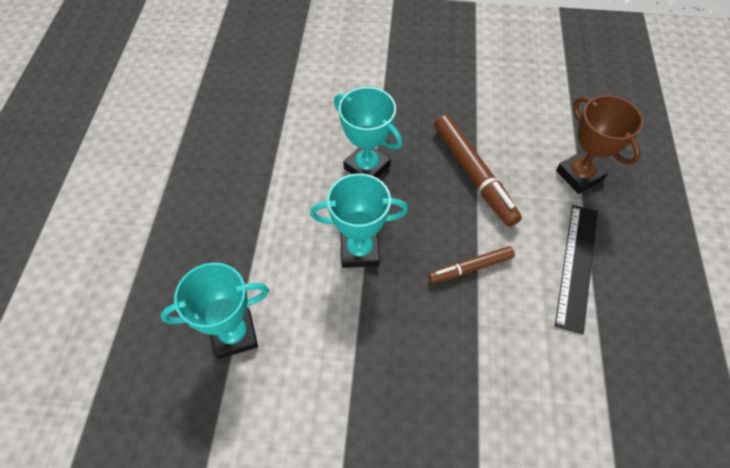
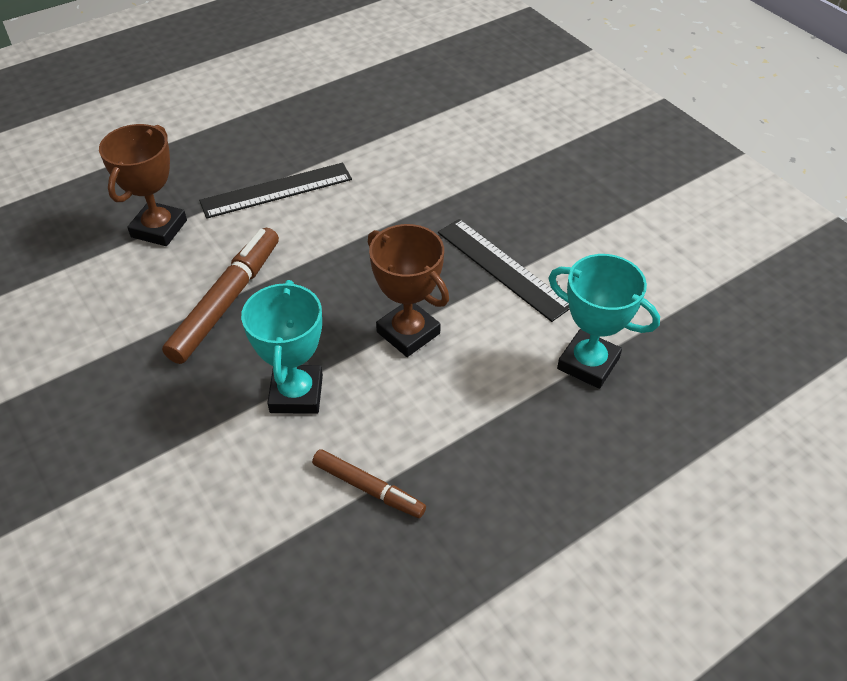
camera: 130 degrees left, 10 degrees down
turquoise trophy [310,173,408,268] -> brown trophy [368,224,449,357]
brown marker [428,246,515,284] -> brown marker moved to [312,449,426,518]
none -> black ruler [438,219,570,322]

